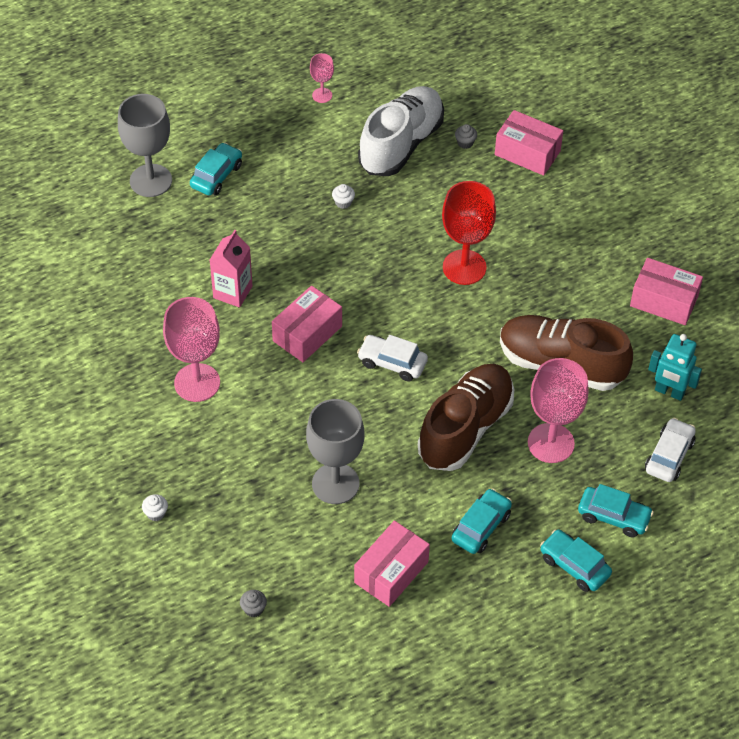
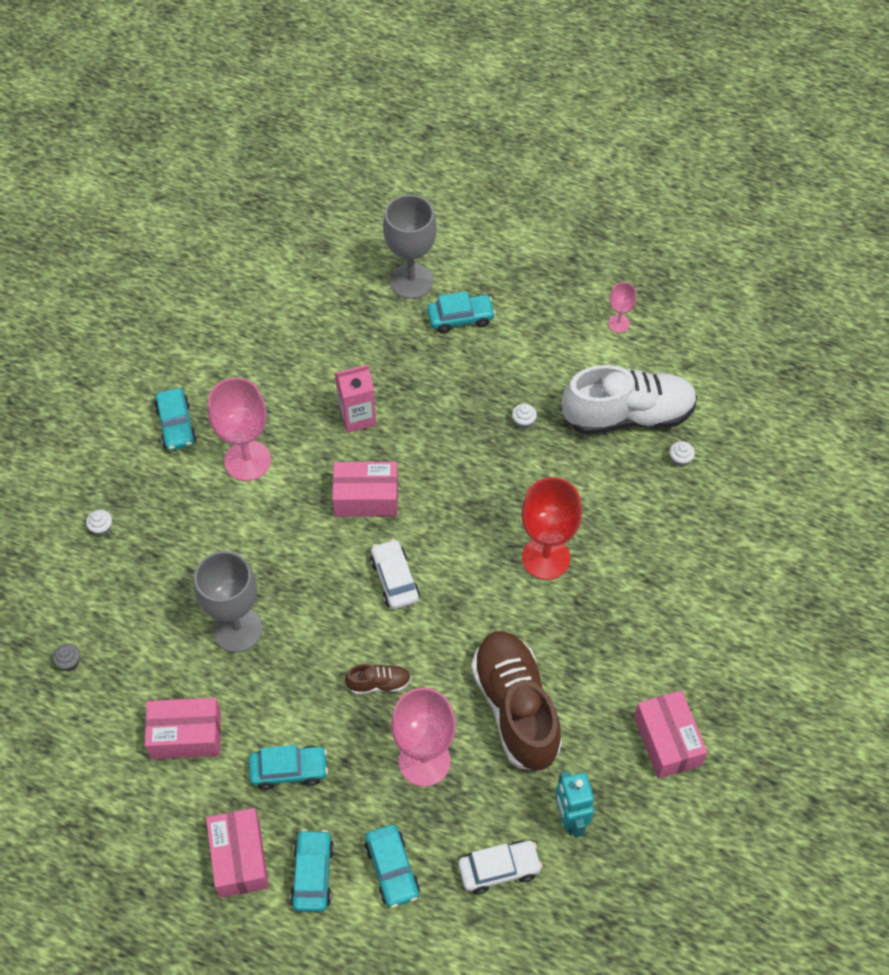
camera: 50 degrees right, 5 degrees up
brown shoe [418,364,514,471] -> brown shoe [345,664,411,695], size x0.43
grey cupcake [455,124,477,149] -> white cupcake [670,441,695,467]
pink box [495,110,563,176] -> pink box moved to [206,808,269,898]
none -> turquoise car [154,388,197,451]

